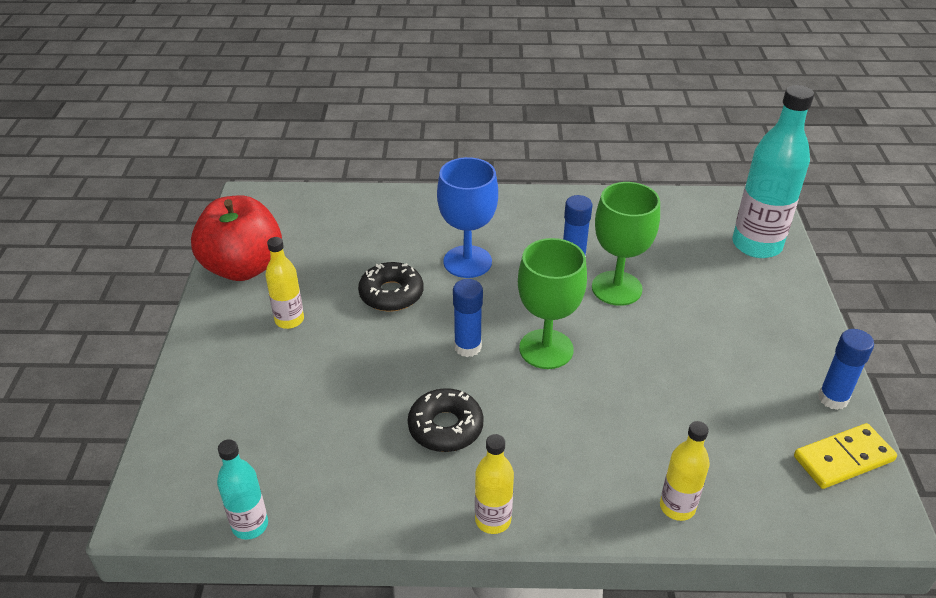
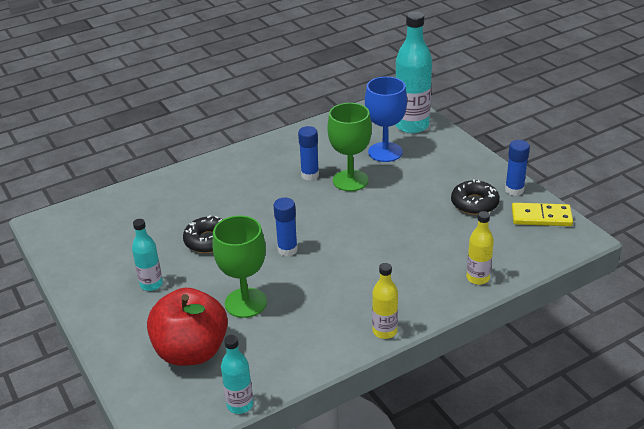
camera: 30 degrees left, 5 degrees down
red apple [191,195,282,281] -> red apple moved to [147,288,228,366]
yellow bottle [265,237,304,329] -> turquoise bottle [132,219,163,291]
black donut [408,388,484,452] -> black donut moved to [451,179,500,215]
blue goblet [437,157,498,278] -> blue goblet moved to [365,77,407,162]
green goblet [518,238,587,369] -> green goblet moved to [212,216,267,318]
yellow domino [794,423,897,489] -> yellow domino turned 60 degrees clockwise [512,203,573,226]

